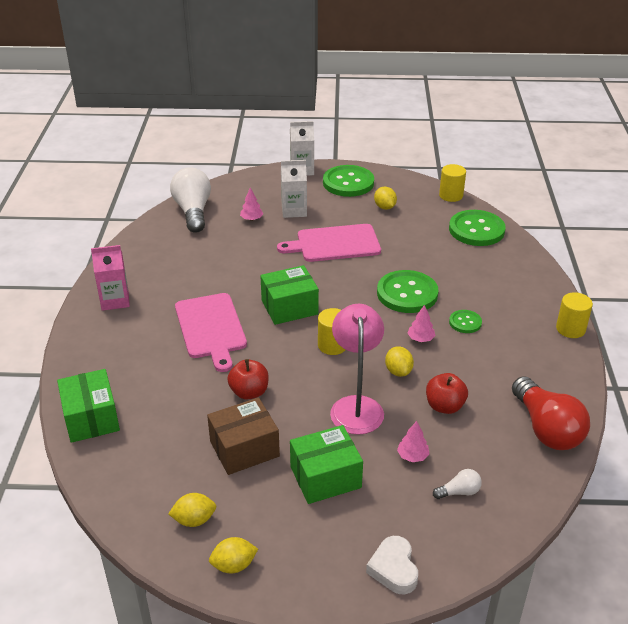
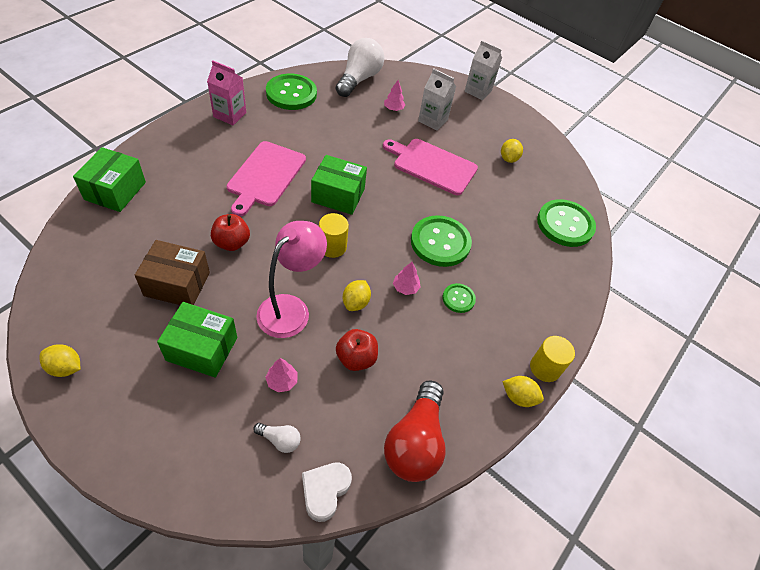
camera: 30 degrees right, 15 degrees up
yellow lemon [168,493,216,527] -> yellow lemon moved to [502,376,544,407]
green button [323,165,374,197] -> green button moved to [266,74,317,110]
white heart [366,536,418,594] -> white heart moved to [302,462,352,522]
yellow cylinder [439,164,466,202] -> none

